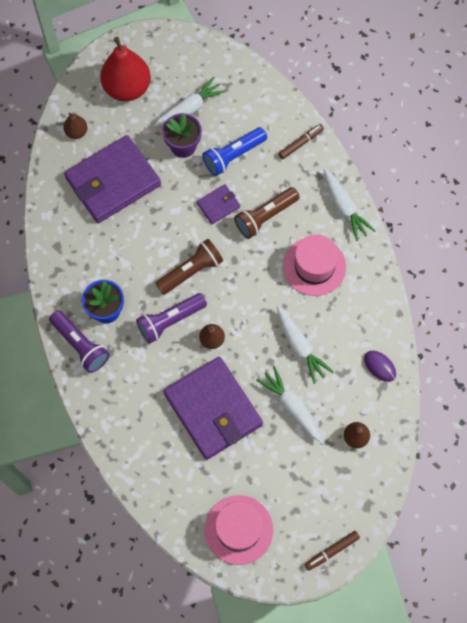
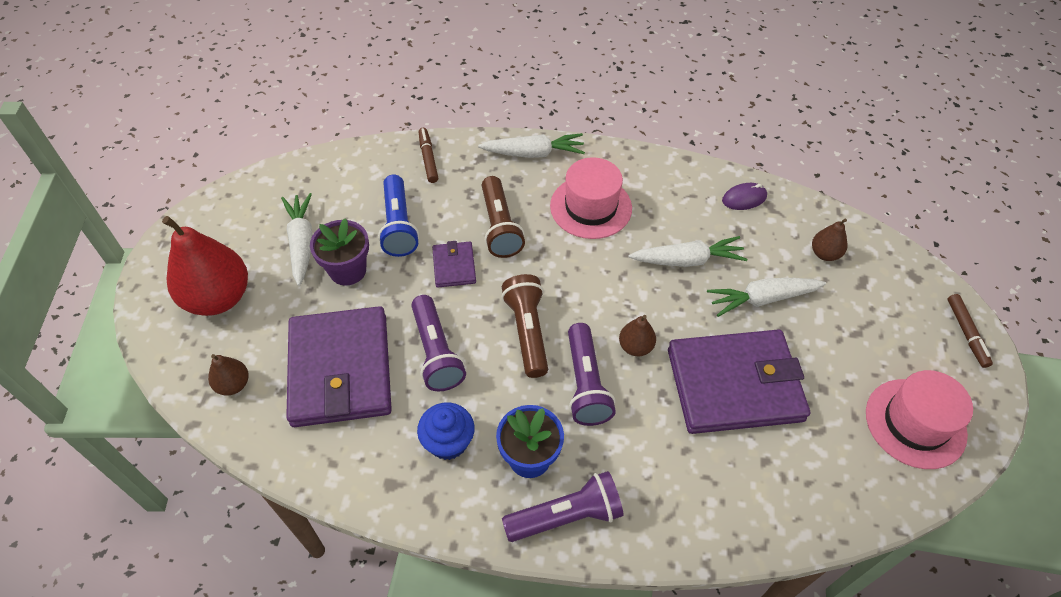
camera: 65 degrees left, 15 degrees down
none -> purple flashlight [411,295,466,391]
none -> blue cupcake [417,402,475,460]

